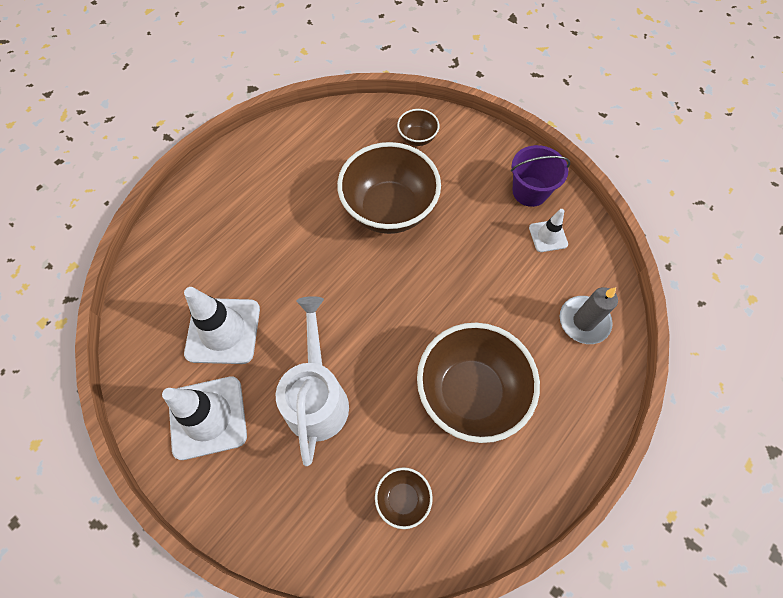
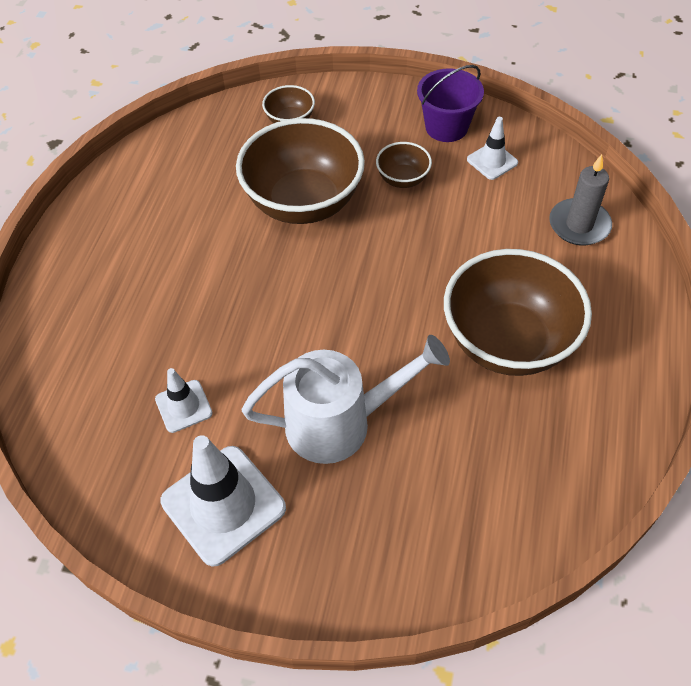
camera: 25 degrees left, 10 degrees down
white traffic cone [184,287,260,364] -> white traffic cone [155,368,213,433], size x0.53
white watering can [276,296,349,466] -> white watering can turned 105 degrees clockwise [241,335,450,464]
brown bowl [375,467,433,529] -> brown bowl moved to [376,142,432,188]

